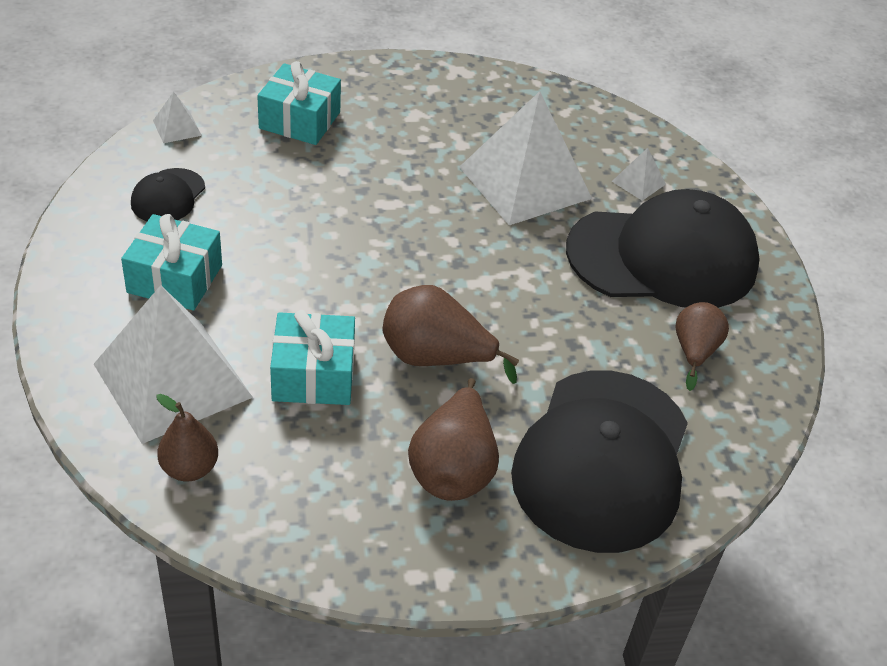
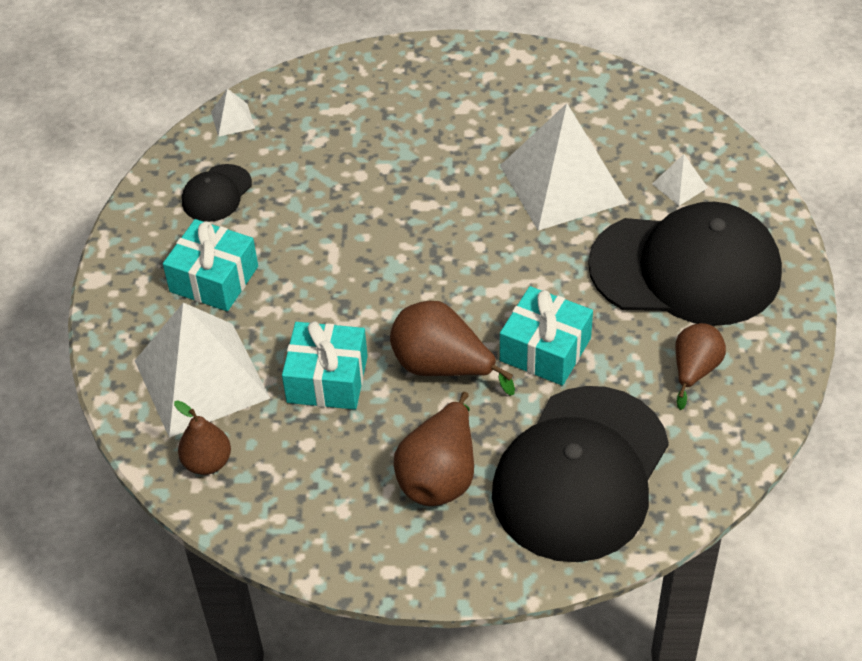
camera: 15 degrees right, 5 degrees up
turquoise gift [257,61,341,145] -> turquoise gift moved to [500,286,593,386]

